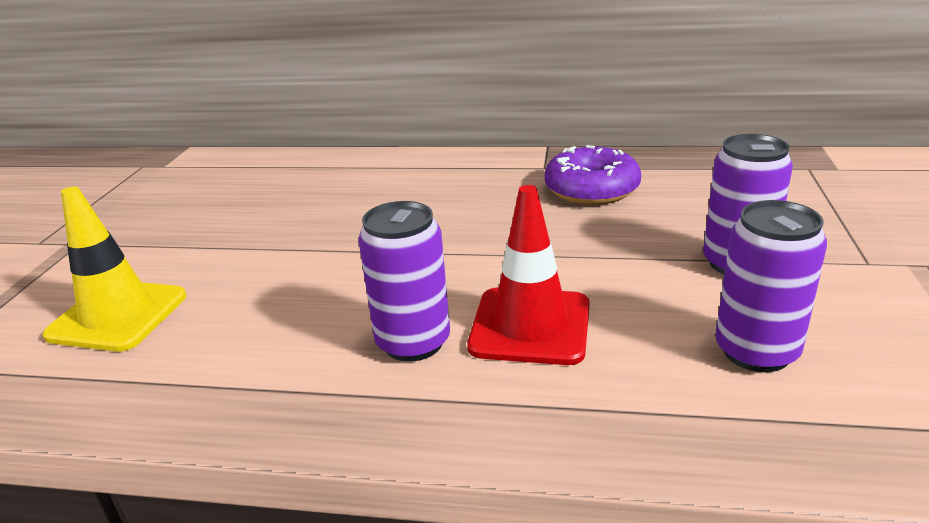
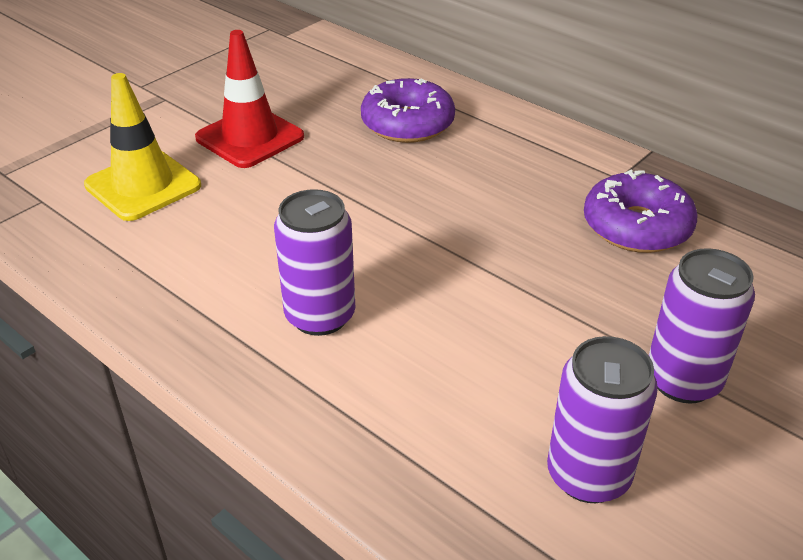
camera: 30 degrees right, 10 degrees up
red traffic cone [467,185,590,365] -> red traffic cone moved to [195,30,304,168]
none -> purple donut [361,78,455,143]

